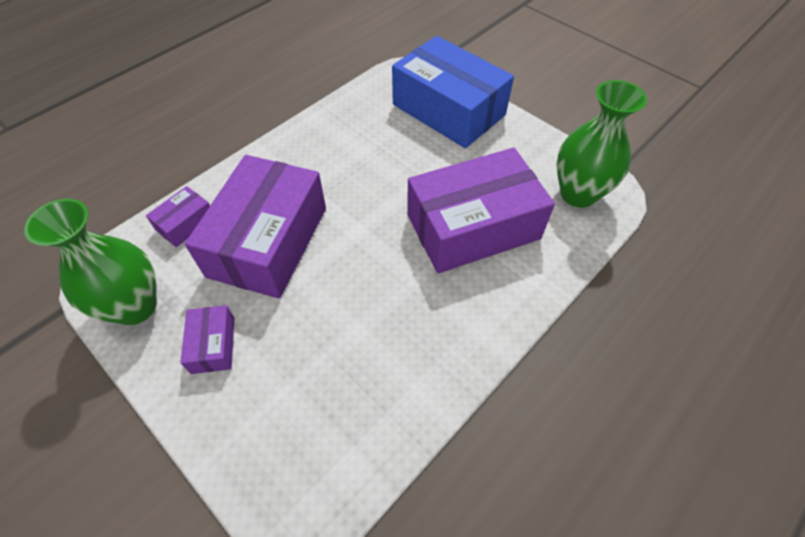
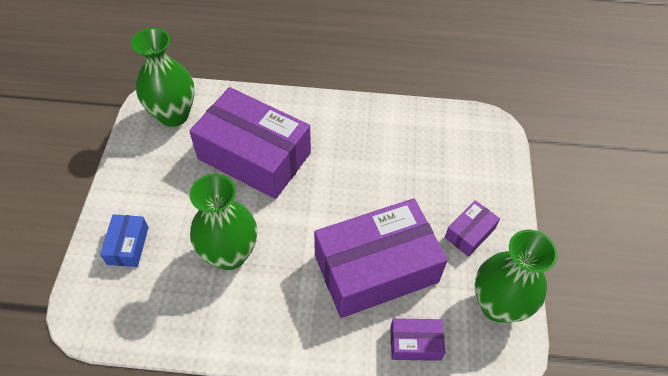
camera: 130 degrees left, 0 degrees up
blue box [392,36,514,148] -> blue box [100,214,149,267], size x0.44
none -> green vase [190,174,257,270]

